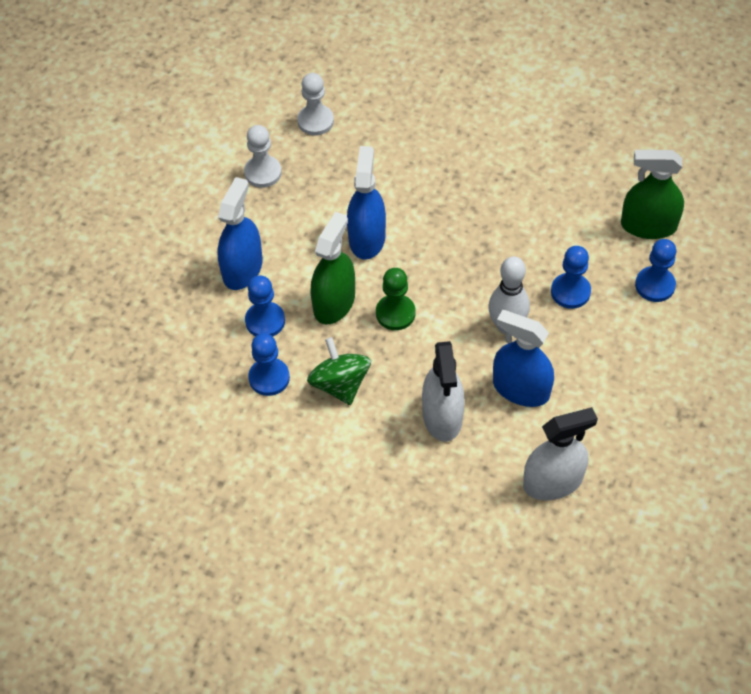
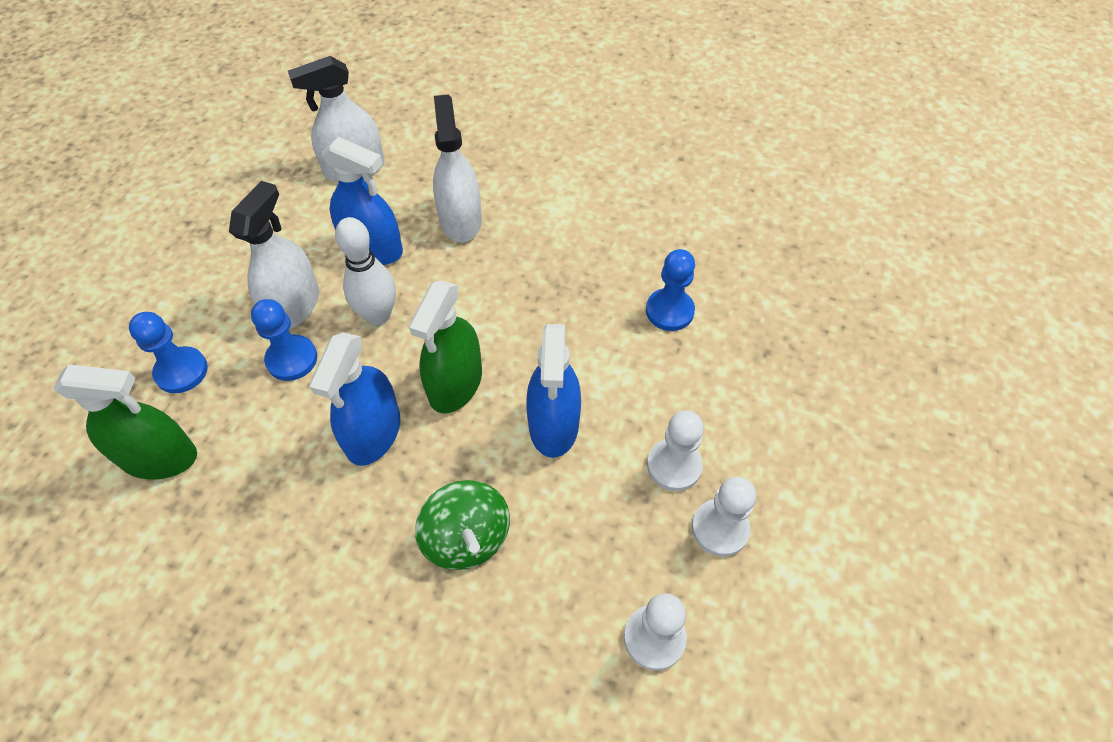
camera: 175 degrees right, 0 degrees up
blue spray bottle [218,177,262,290] -> blue spray bottle moved to [309,332,400,466]
blue pawn [248,333,290,396] -> none
green spinning top [307,337,371,405] -> green spinning top moved to [415,480,510,570]
green spray bottle [310,212,355,324] -> green spray bottle moved to [409,280,482,413]
green pawn [376,268,416,330] -> none
none -> white spray bottle [229,181,319,330]
none -> white pawn [647,410,704,491]

